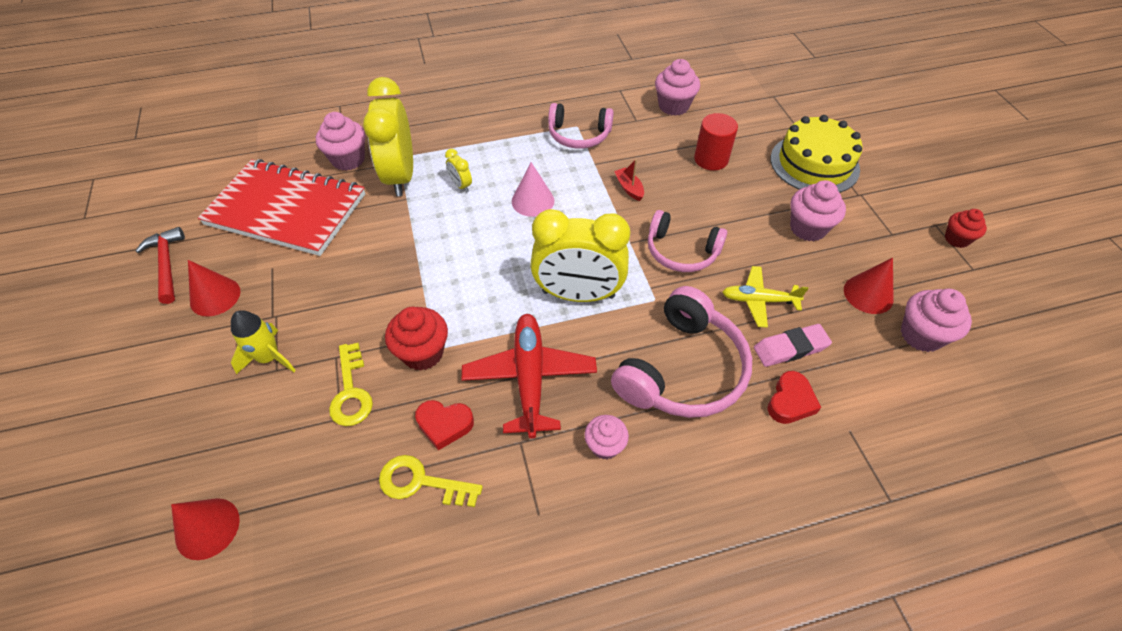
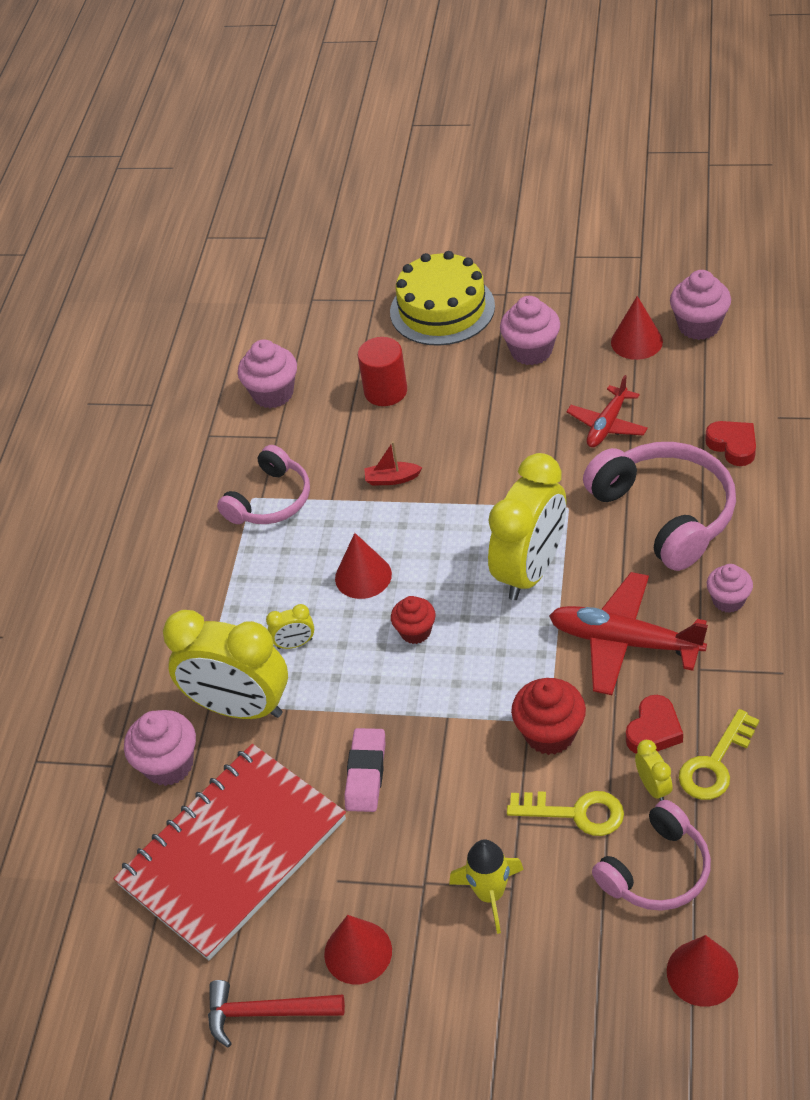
camera: 60 degrees left, 5 degrees down
pink cone [512,162,554,217] -> red cone [335,533,392,599]
pink headphones [648,210,727,272] -> pink headphones moved to [592,800,711,911]
yellow plane [722,266,809,328] -> red plane [566,375,648,447]
pink eraser [754,324,832,367] -> pink eraser moved to [344,728,385,812]
red cupcake [945,209,987,248] -> red cupcake moved to [391,596,436,644]
none -> yellow clock [635,740,673,801]

